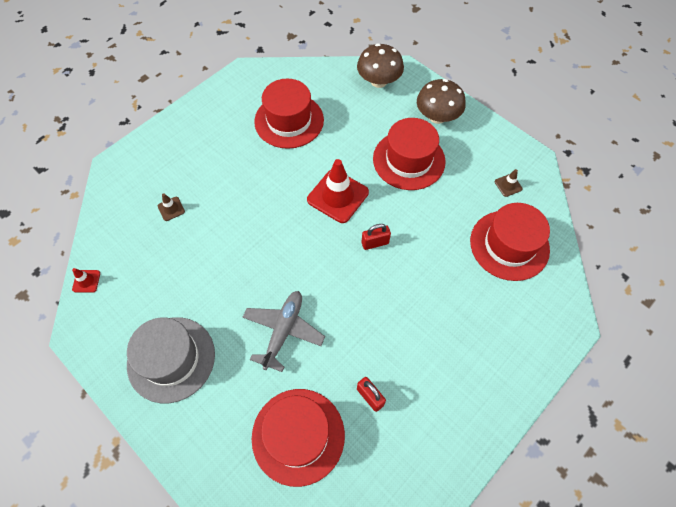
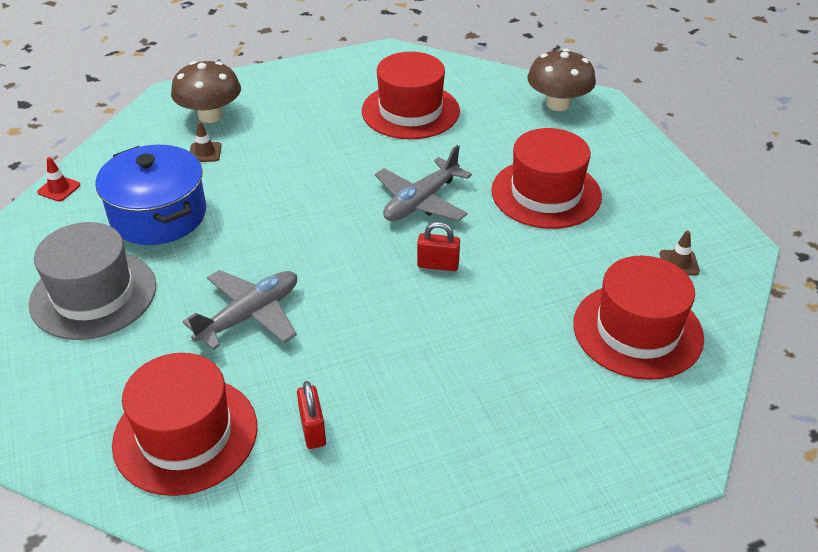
camera: 25 degrees right, 20 degrees down
red traffic cone [307,159,369,223] -> grey plane [375,145,472,221]
brown mushroom [417,79,466,124] -> brown mushroom moved to [171,61,241,123]
none -> blue pot [95,145,206,245]

